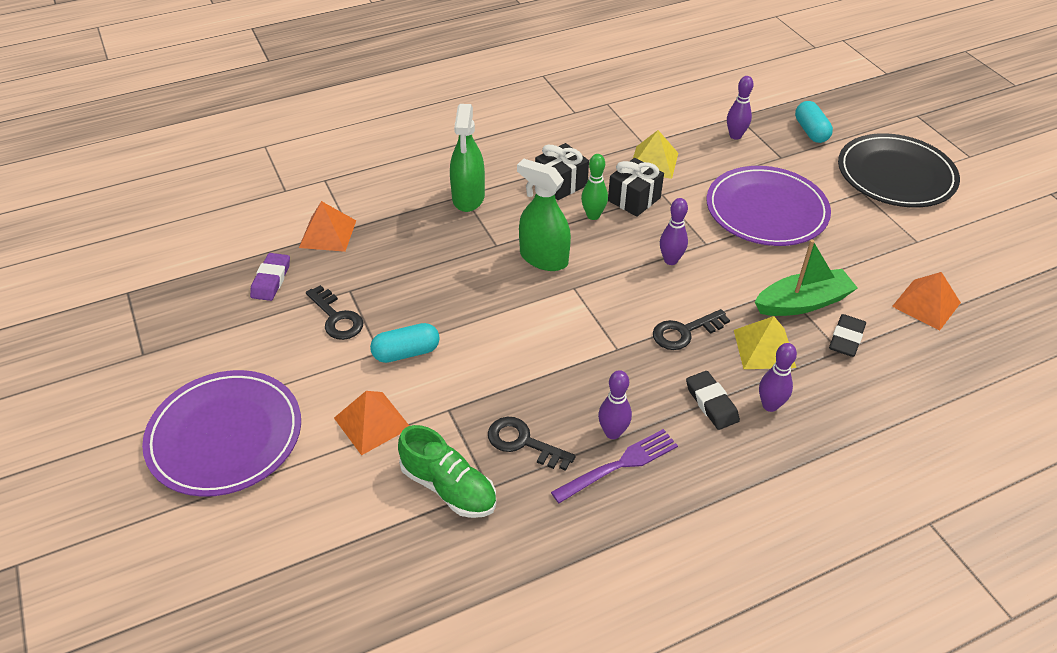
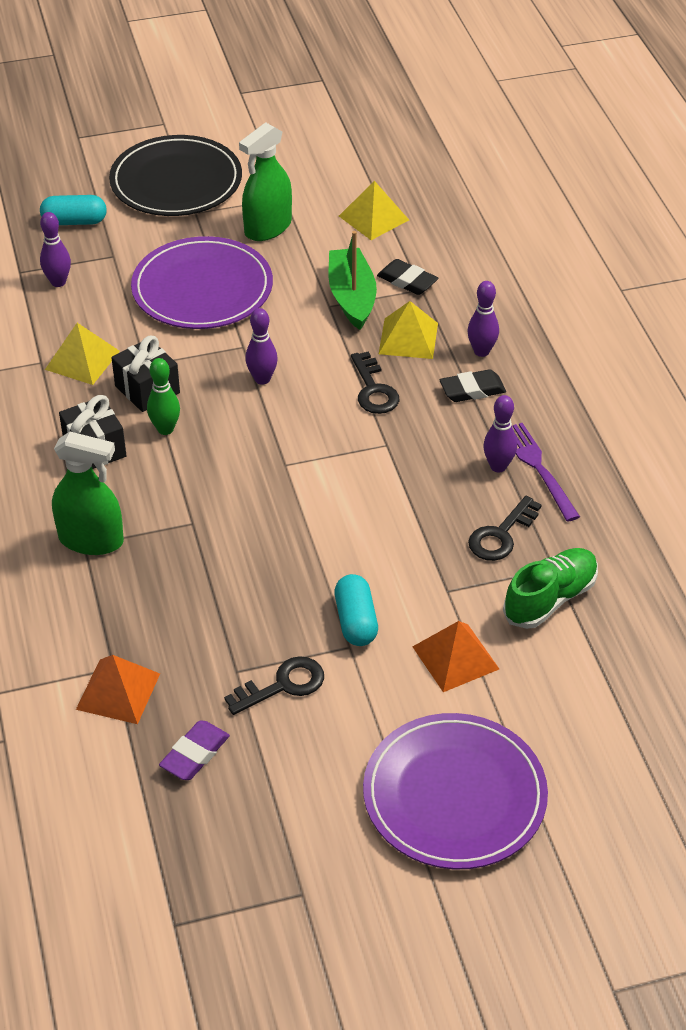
camera: 80 degrees left, 0 degrees up
purple eraser [250,253,290,301] -> purple eraser turned 75 degrees counterclockwise [159,720,230,780]
green spray bottle [517,159,571,271] -> green spray bottle moved to [239,122,292,241]
orange pyramid [892,272,961,331] -> yellow pyramid [339,181,409,240]

